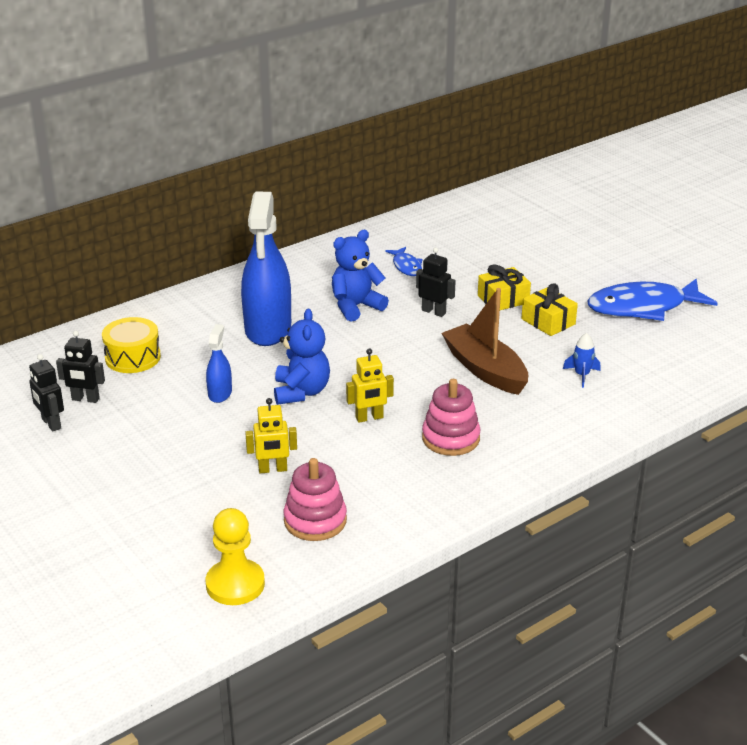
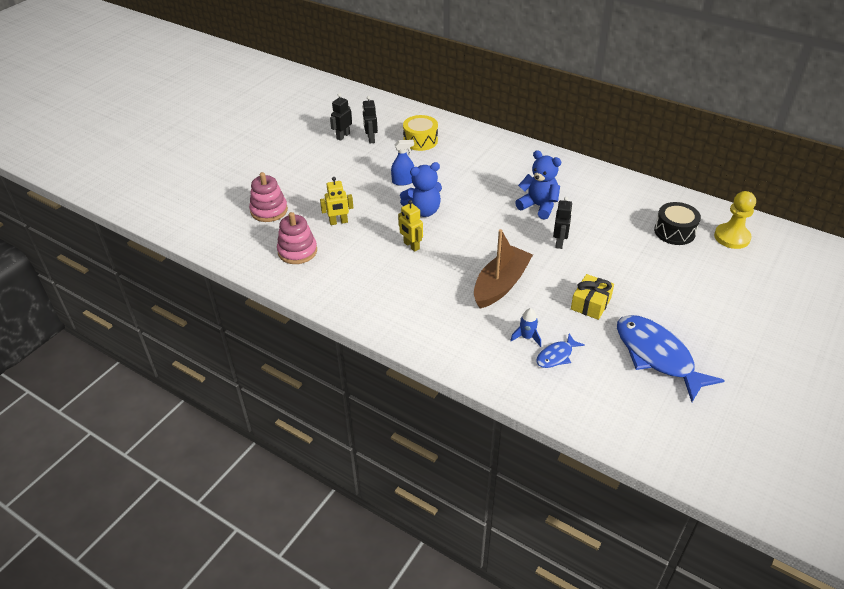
camera: 70 degrees right, 10 degrees up
yellow pawn [206,508,265,605] -> yellow pawn moved to [714,191,756,249]
blue spray bottle [241,192,291,346] -> none
yellow robot [245,398,297,473] -> yellow robot turned 75 degrees counterclockwise [320,177,353,225]
blue fish [385,247,423,276] -> blue fish moved to [536,334,585,368]
pink stacking toy [422,379,480,456] -> pink stacking toy moved to [249,172,288,222]
yellow gift [478,264,531,310] -> none
none -> black drum [654,202,701,245]

